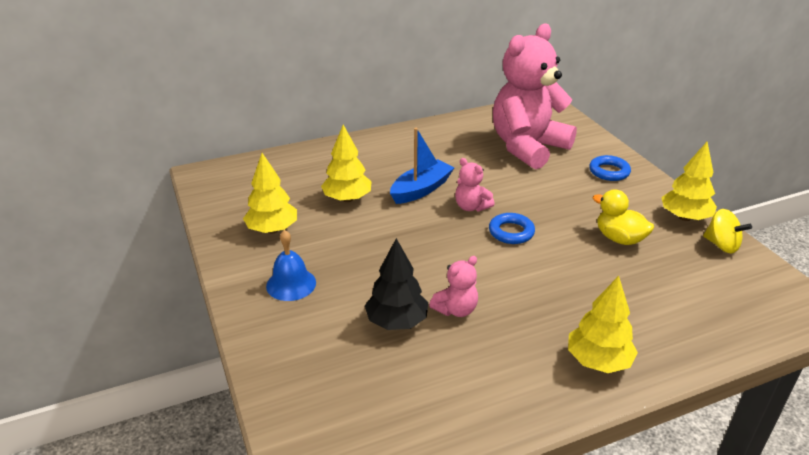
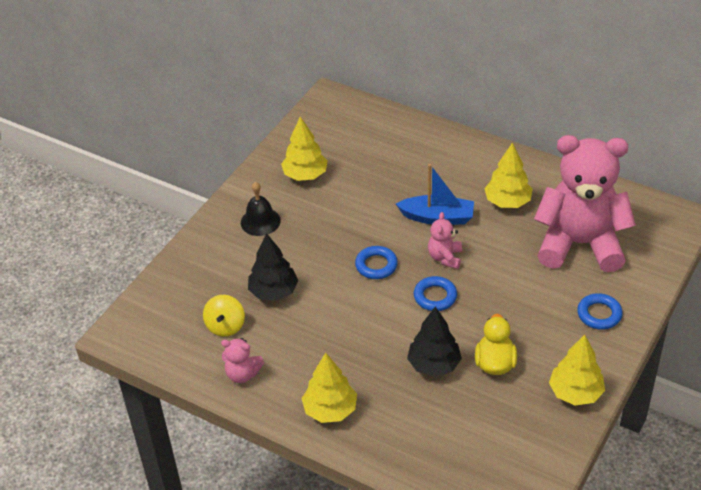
camera: 55 degrees right, 10 degrees up
blue bell [266,230,316,301] -> black bell [241,182,281,236]
yellow tree [321,125,372,202] -> yellow tree moved to [484,143,533,208]
pink teddy bear [429,256,478,317] -> pink teddy bear moved to [221,338,264,383]
yellow spinning top [703,209,752,254] -> yellow spinning top moved to [203,295,245,337]
none -> blue ring [355,246,398,279]
none -> black tree [407,307,462,377]

